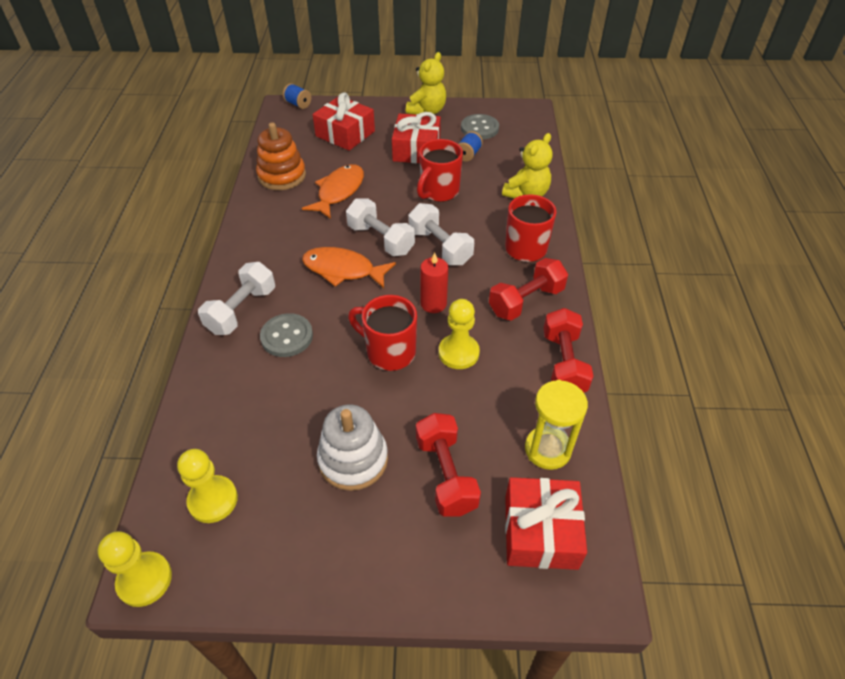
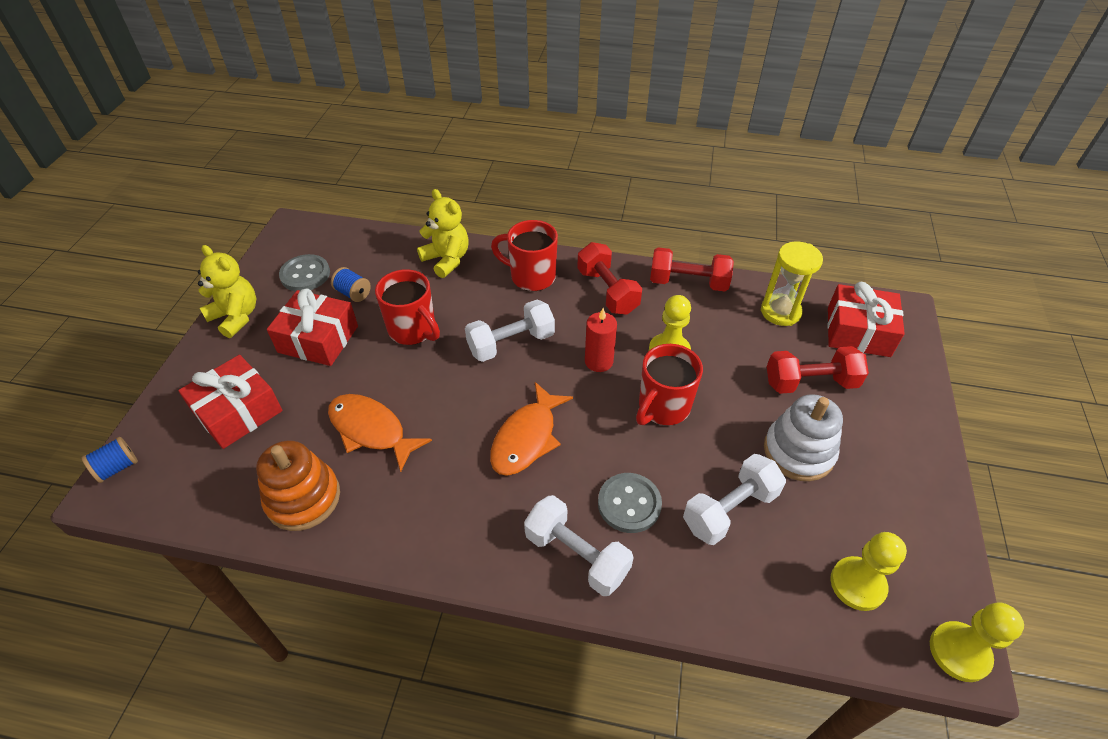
camera: 80 degrees left, 0 degrees up
white dumbbell [346,198,415,256] -> white dumbbell moved to [683,454,786,545]

